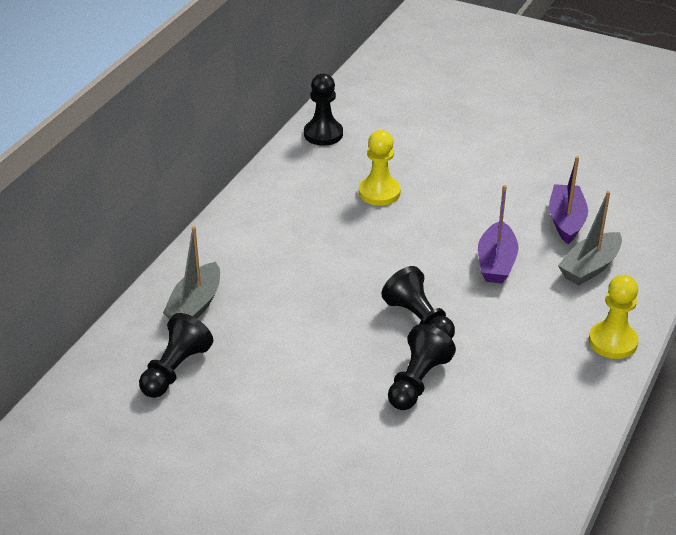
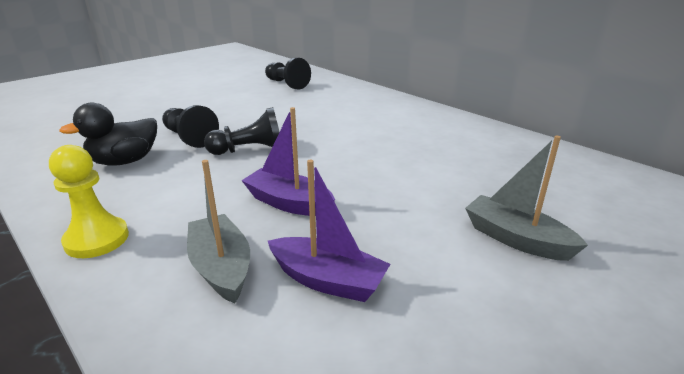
camera: 110 degrees right, 10 degrees down
grey boat [163,226,220,319] -> grey boat moved to [465,136,588,261]
black pawn [304,74,343,146] -> none
yellow pawn [359,130,401,206] -> none
none -> black duck [59,103,157,166]

